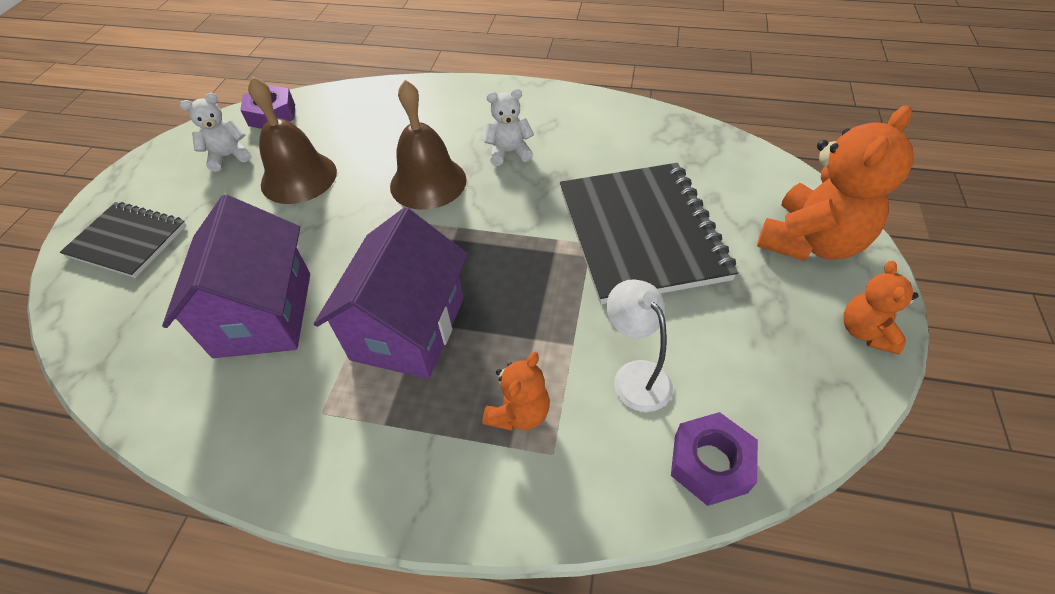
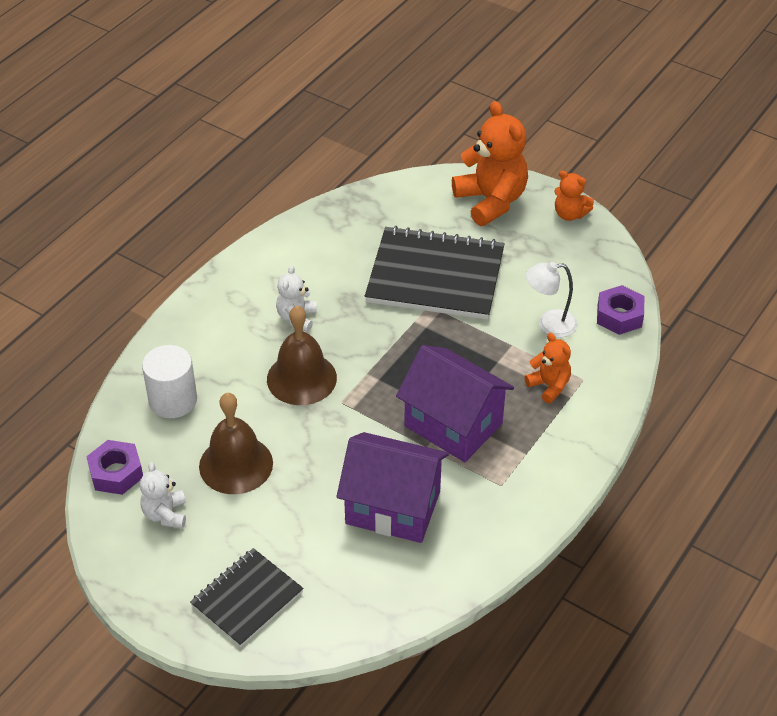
camera: 70 degrees left, 5 degrees down
none -> white cylinder [142,345,197,418]

